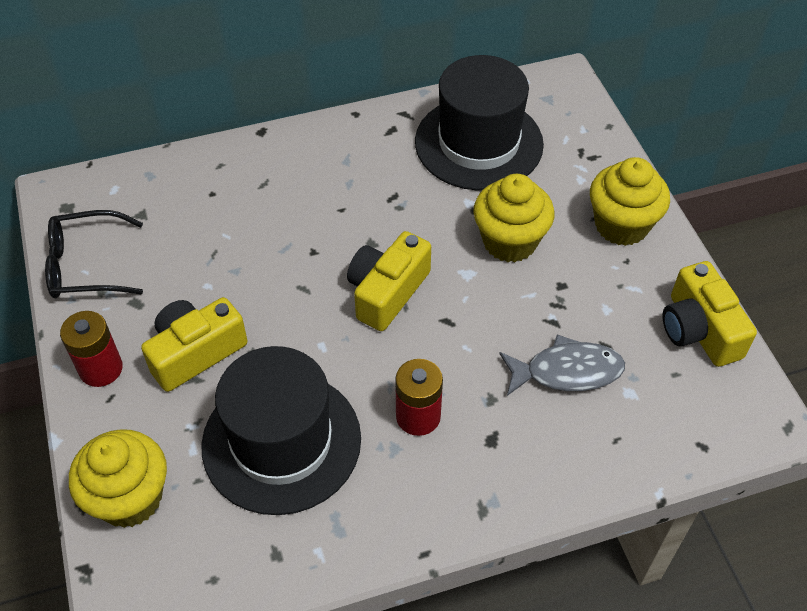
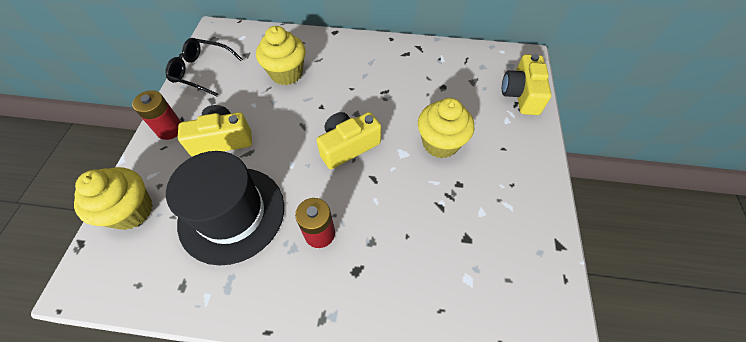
camera: 25 degrees right, 5 degrees up
black hat [415,55,544,190] -> none
grey fish [499,334,625,396] -> none
yellow cupcake [590,157,670,246] -> yellow cupcake moved to [256,26,306,85]
yellow camera [663,261,757,367] -> yellow camera moved to [502,54,552,115]

